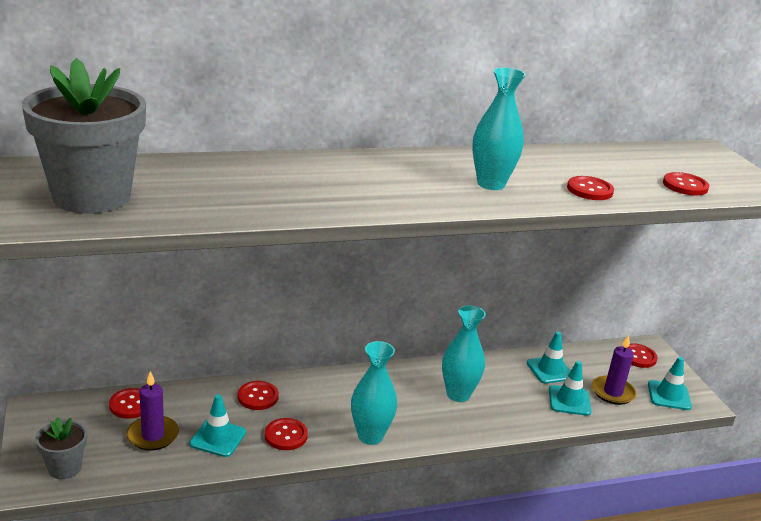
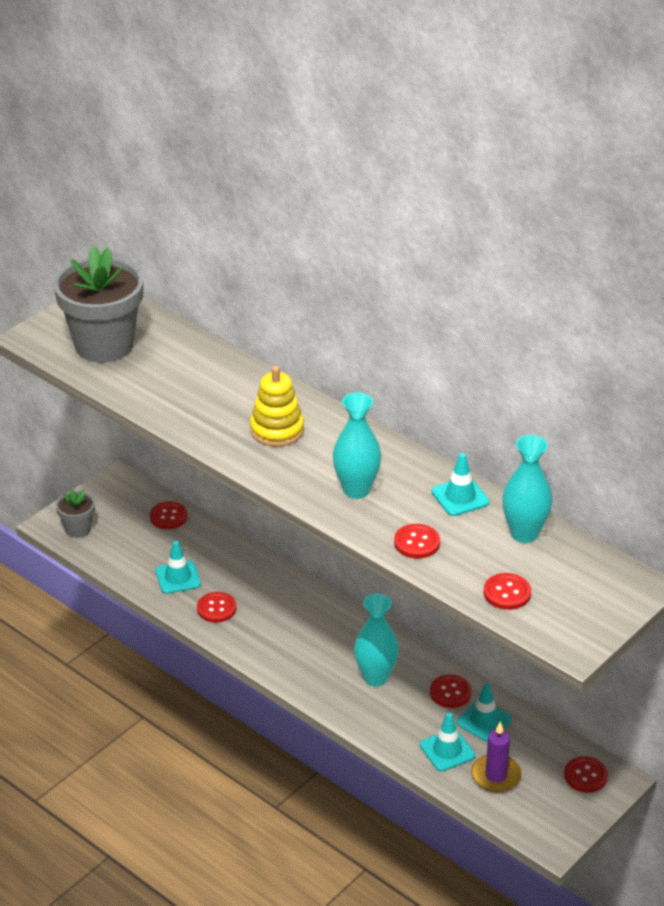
camera: 60 degrees right, 10 degrees up
purple candle [127,371,179,451] -> none
red button [238,381,279,410] -> red button moved to [430,675,471,708]
turquoise vase [351,341,397,445] -> turquoise vase moved to [502,435,553,543]
turquoise traffic cone [648,357,692,410] -> turquoise traffic cone moved to [432,453,490,516]
none -> yellow stacking toy [250,366,304,447]

